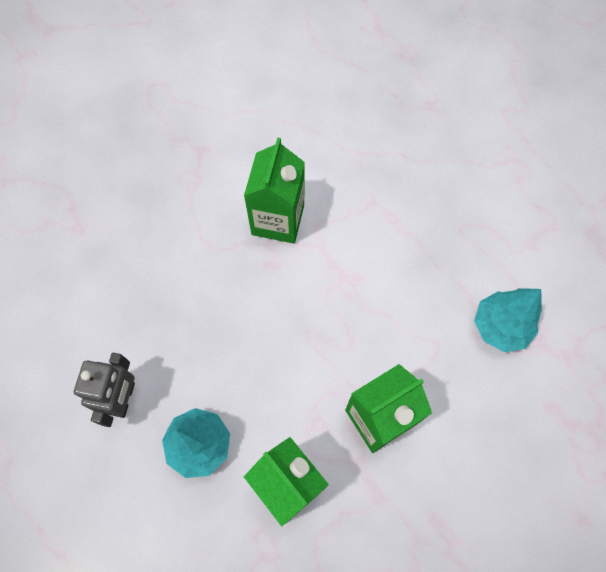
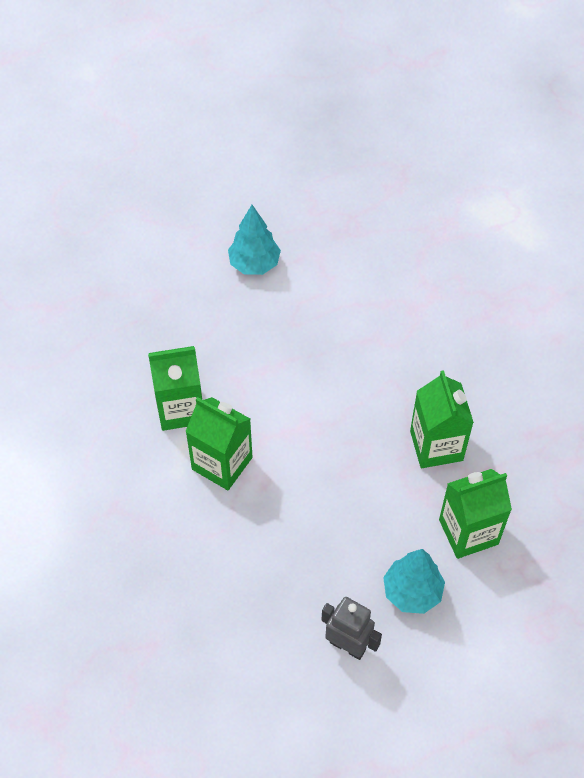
camera: 70 degrees left, 10 degrees down
turquoise tree [474,288,542,352] -> turquoise tree moved to [228,205,281,275]
none -> green carton [148,346,202,431]

